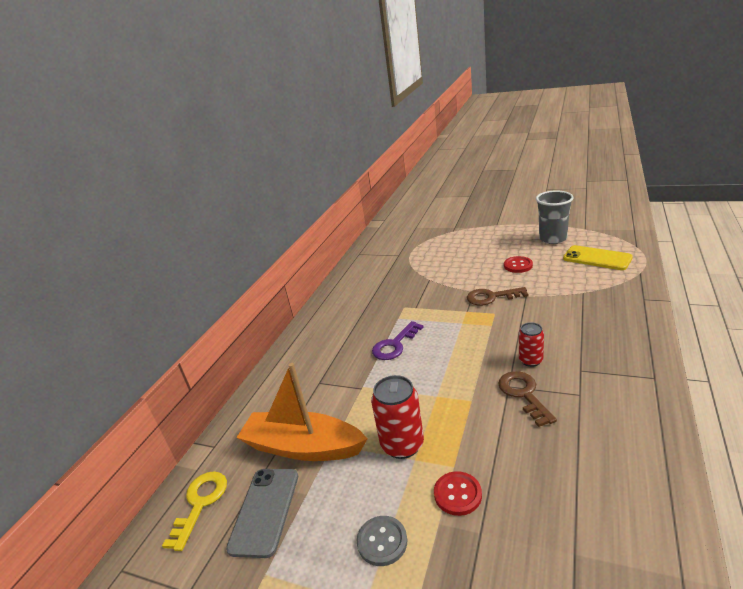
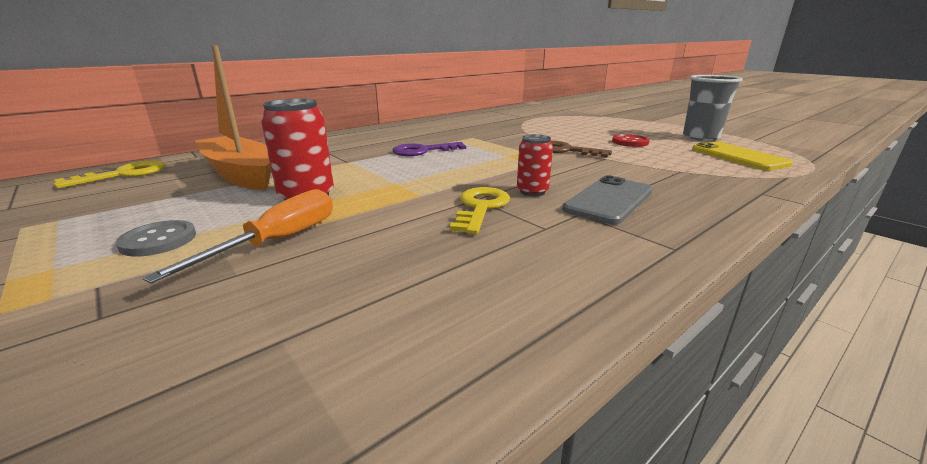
camera: 25 degrees right, 5 degrees down
grey phone [226,469,298,558] -> grey phone moved to [562,175,653,224]
red button [434,471,482,516] -> orange screwdriver [143,189,333,284]
brown key [498,371,557,427] -> yellow key [450,187,510,234]

